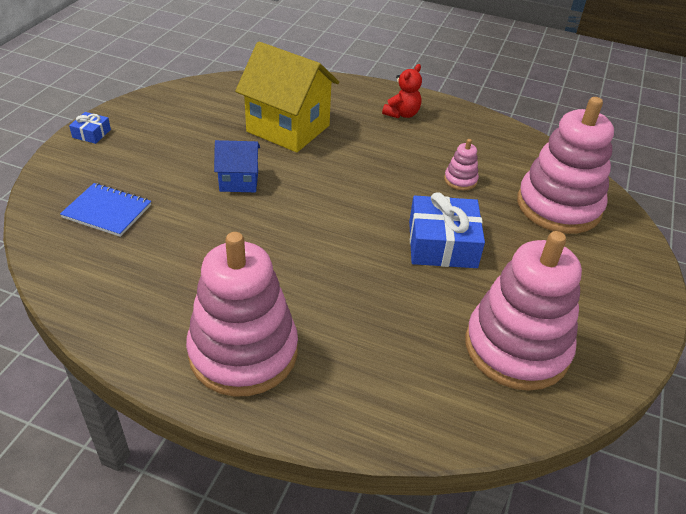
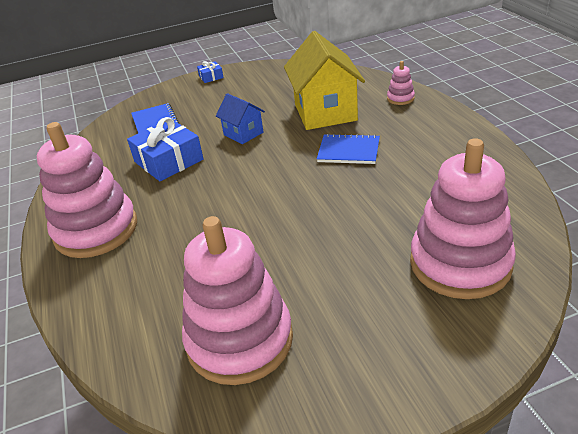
camera: 55 degrees right, 5 degrees down
red teddy bear [382,64,422,119] -> none
blue gift [409,193,485,268] -> blue gift moved to [127,117,204,181]
pink stacking toy [444,139,479,190] -> pink stacking toy moved to [387,61,415,105]
none -> blue notebook [317,134,380,164]

